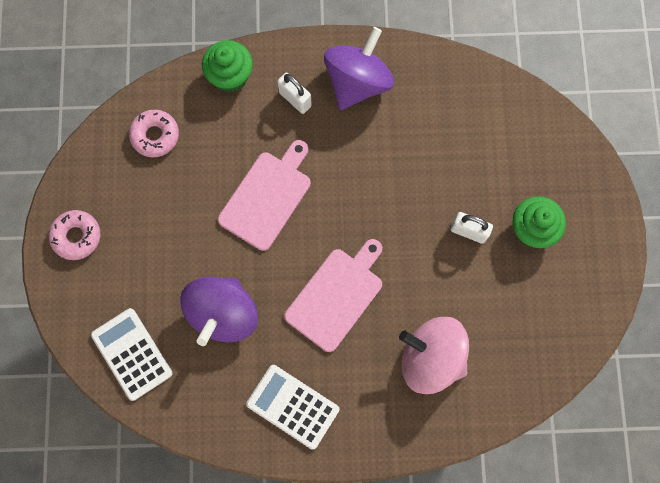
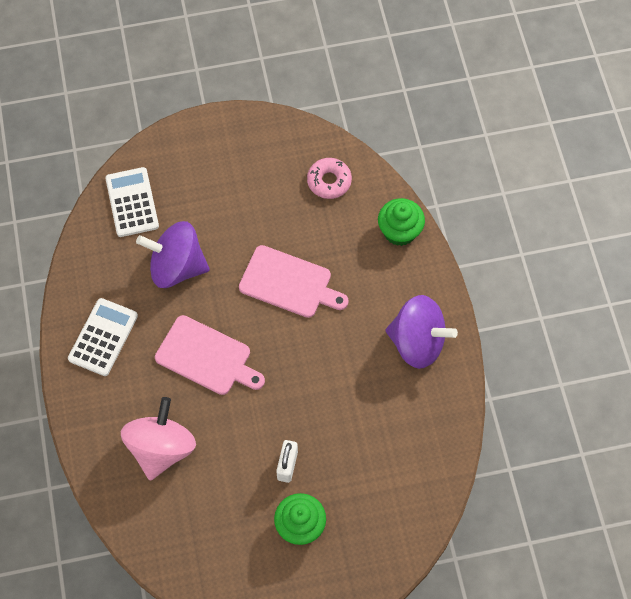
camera: 80 degrees right, 10 degrees down
pink donut [49,210,101,260] -> none
white calculator [91,308,173,401] -> white calculator turned 60 degrees counterclockwise [105,167,159,237]
white padlock [277,73,312,114] -> none

